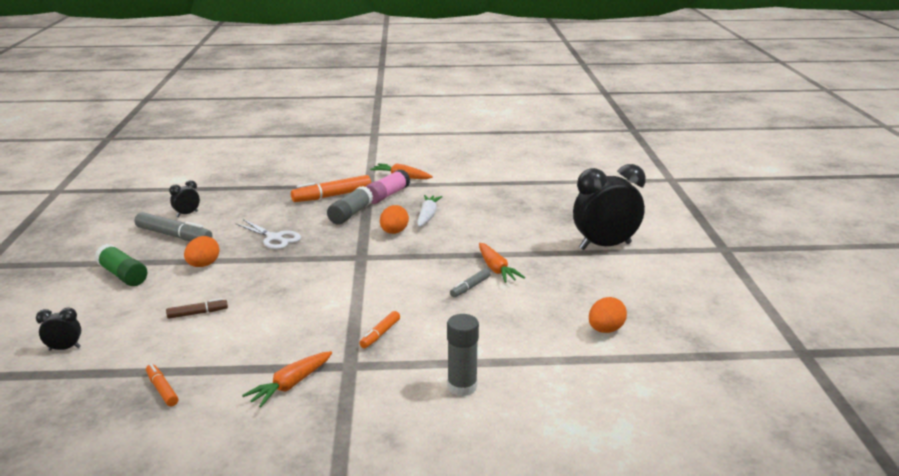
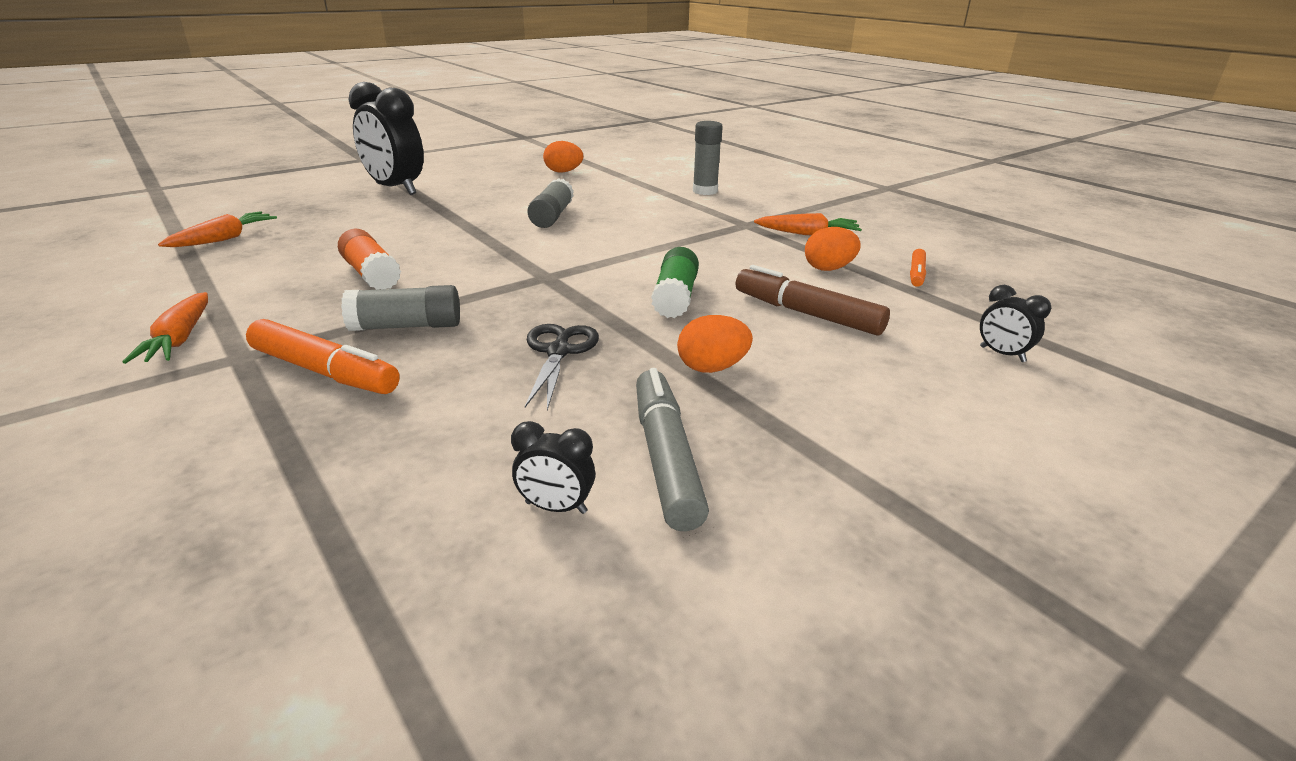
camera: 125 degrees left, 5 degrees up
green glue stick [95,244,147,286] -> green glue stick moved to [651,247,699,318]
brown marker [166,298,228,319] -> brown marker [736,265,890,336], size x1.84
white scissors [235,219,301,249] -> black scissors [525,324,599,410]
orange marker [359,311,400,348] -> none
pink glue stick [365,169,410,204] -> none
orange egg [380,205,409,234] -> orange egg moved to [805,227,861,271]
white carrot [417,195,442,227] -> orange glue stick [338,229,401,290]
grey marker [450,268,491,297] -> grey glue stick [527,178,574,228]
orange carrot [479,243,525,283] -> orange carrot moved to [158,211,277,247]

